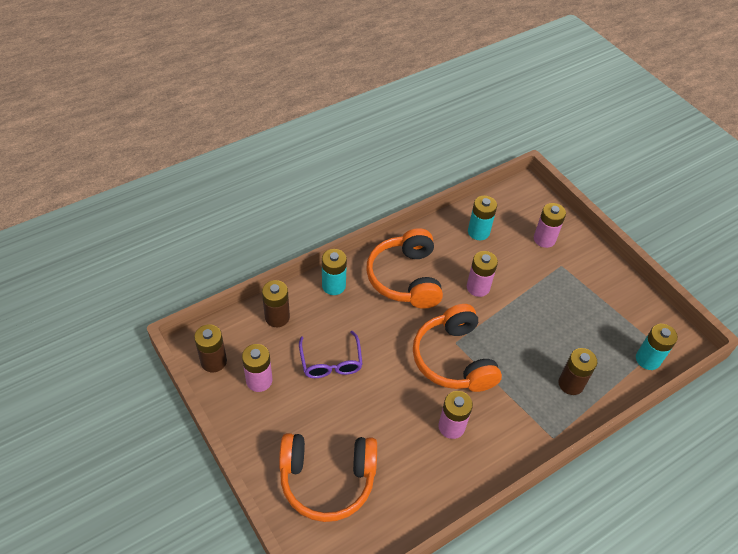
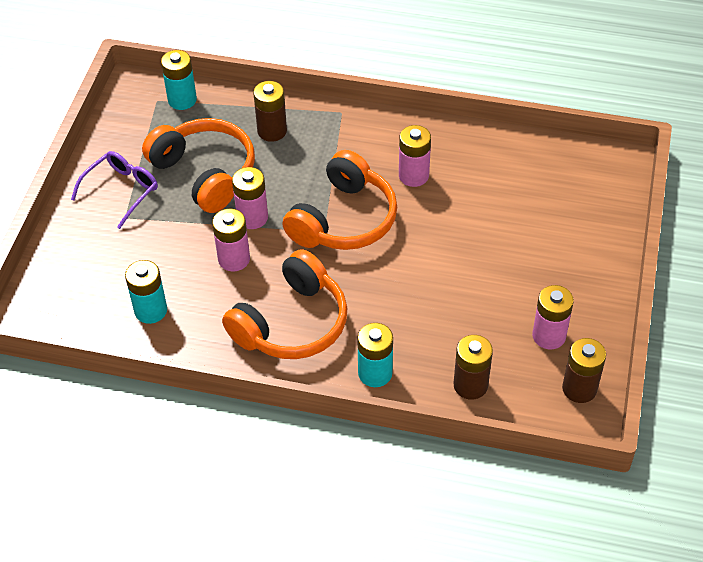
camera: 130 degrees left, 0 degrees up
orange headphones [279,433,377,522] -> orange headphones moved to [142,118,255,213]
purple glasses [299,331,363,378] -> purple glasses moved to [71,151,158,229]
pink battery [534,203,566,248] -> pink battery moved to [232,167,268,229]

